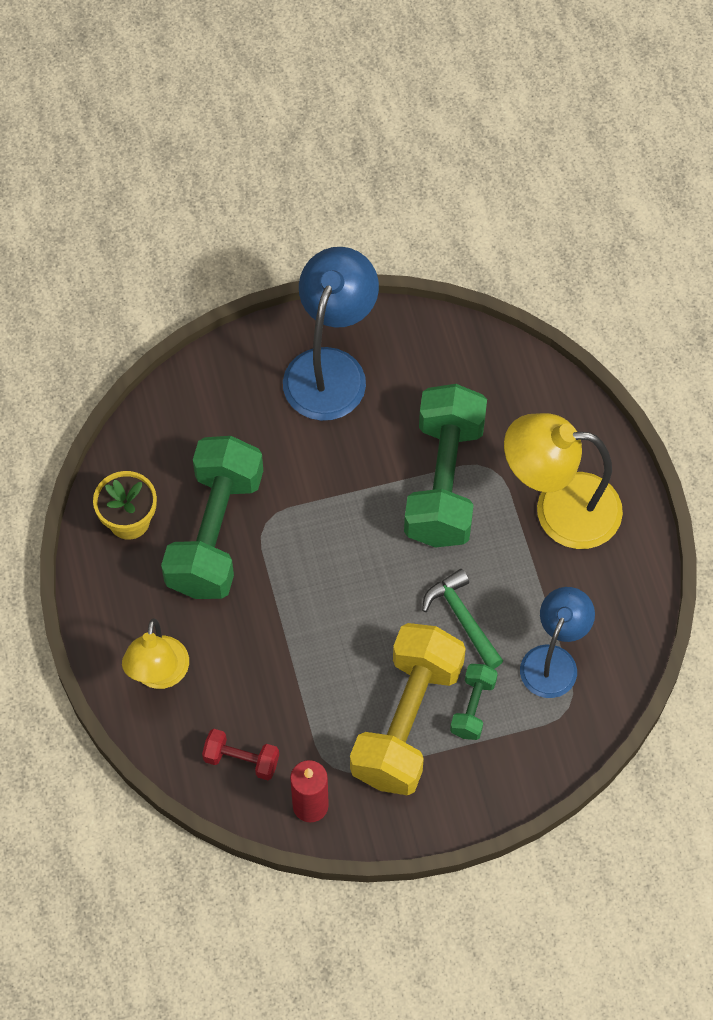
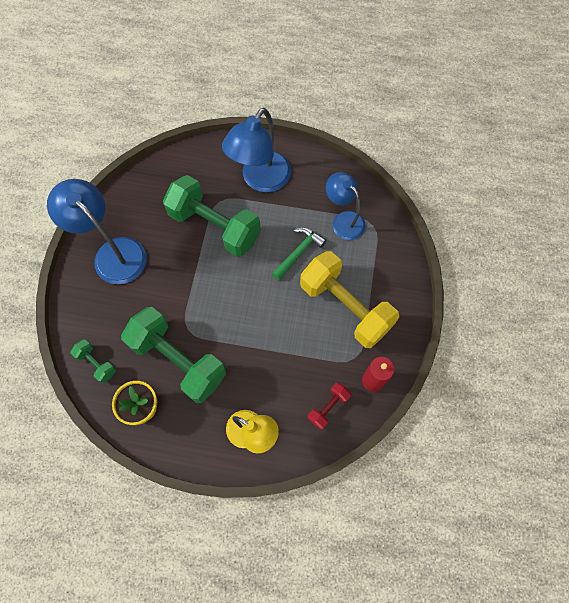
camera: 65 degrees left, 5 degrees up
green hammer [422,569,503,669] -> green hammer turned 135 degrees clockwise [272,228,327,280]
green dumbbell [450,664,498,740] -> green dumbbell moved to [70,339,116,383]
yellow lamp [504,413,623,549] -> blue lamp [222,108,291,192]

